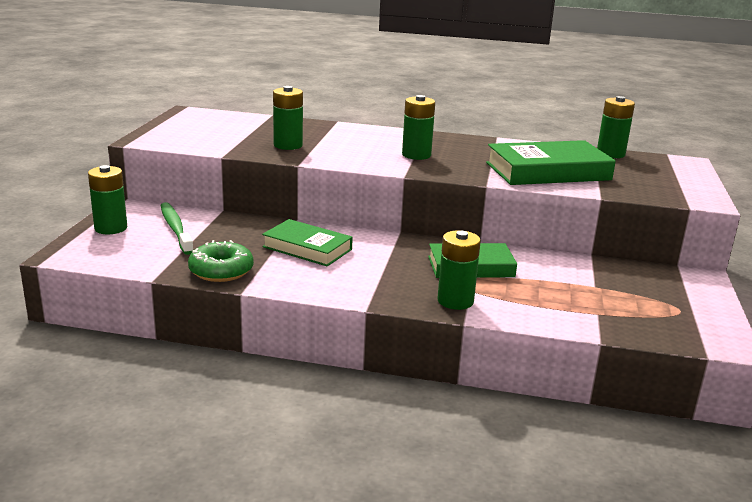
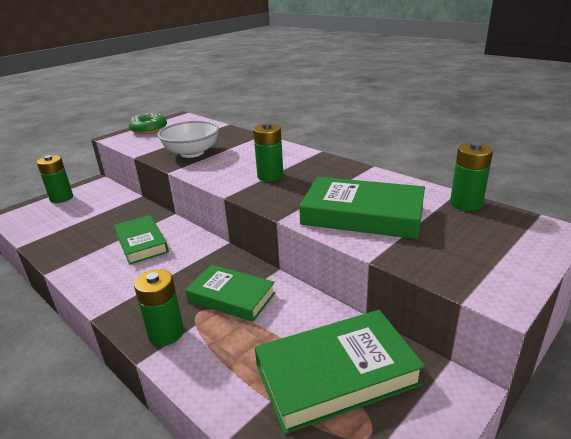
camera: 35 degrees right, 5 degrees up
green toothbrush [161,202,193,255] -> none
green donut [188,240,254,282] -> green donut moved to [129,113,167,134]
green battery [273,86,303,150] -> white bowl [158,121,219,158]
none -> green book [255,310,425,434]

